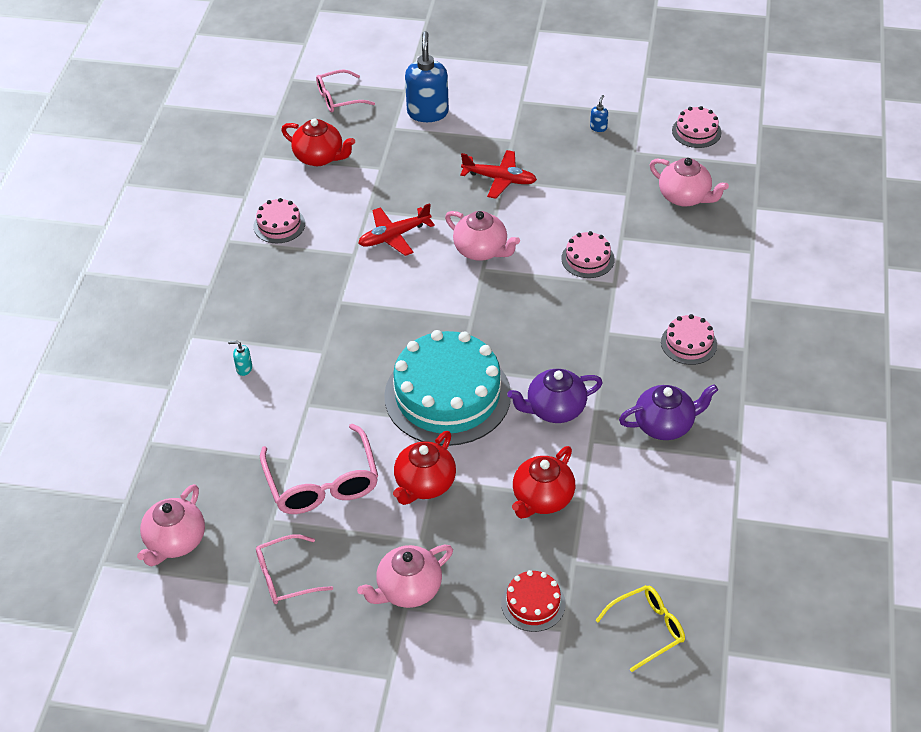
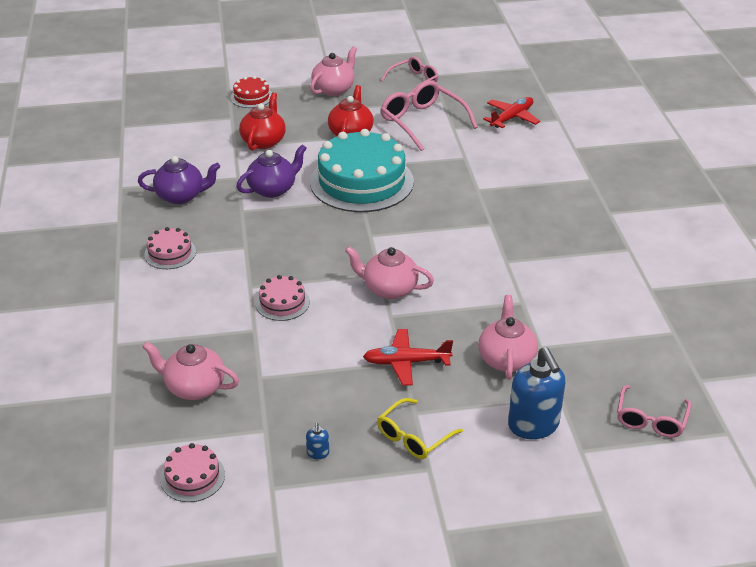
camera: 160 degrees right, 10 degrees down
pink teapot [137,484,205,567] -> pink teapot moved to [478,295,538,380]
turquoise soap dispenser [228,341,252,376] -> none
pink cake [254,198,305,243] -> none
red teapot [281,118,355,166] -> none
pink glasses [316,69,375,112] -> pink glasses turned 150 degrees clockwise [617,385,691,438]
red plane [358,203,435,256] -> red plane moved to [483,97,540,128]
yellow glasses [595,585,685,672] -> yellow glasses moved to [377,398,463,459]
purple teapot [619,384,718,440] -> purple teapot turned 150 degrees counterclockwise [138,156,220,204]

